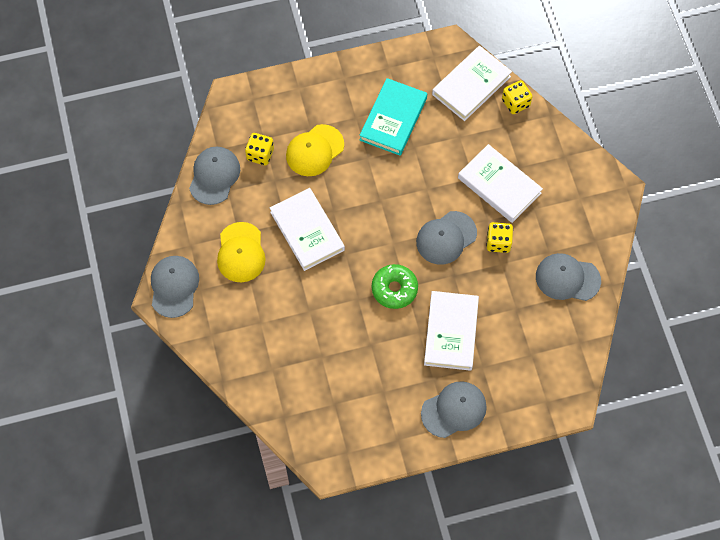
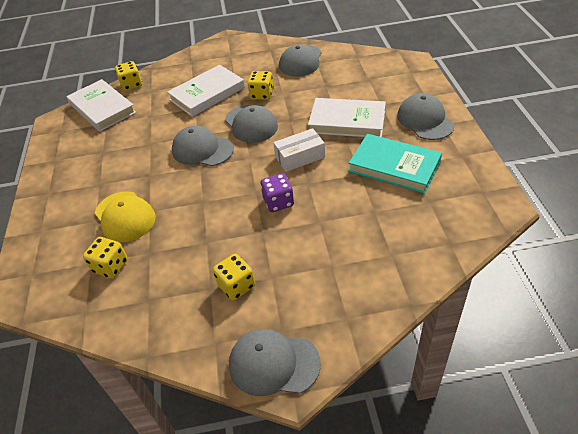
camera: 80 degrees left, 20 degrees down
grey cap [189,147,240,205] -> grey cap moved to [172,126,234,166]
yellow cap [217,222,266,282] -> yellow dice [213,254,255,300]
white book [270,188,345,271] -> none
turquoise book [359,78,427,156] -> turquoise book moved to [349,134,442,194]
green donut [372,264,418,309] -> white box [273,128,325,172]
none -> purple dice [261,173,294,212]

